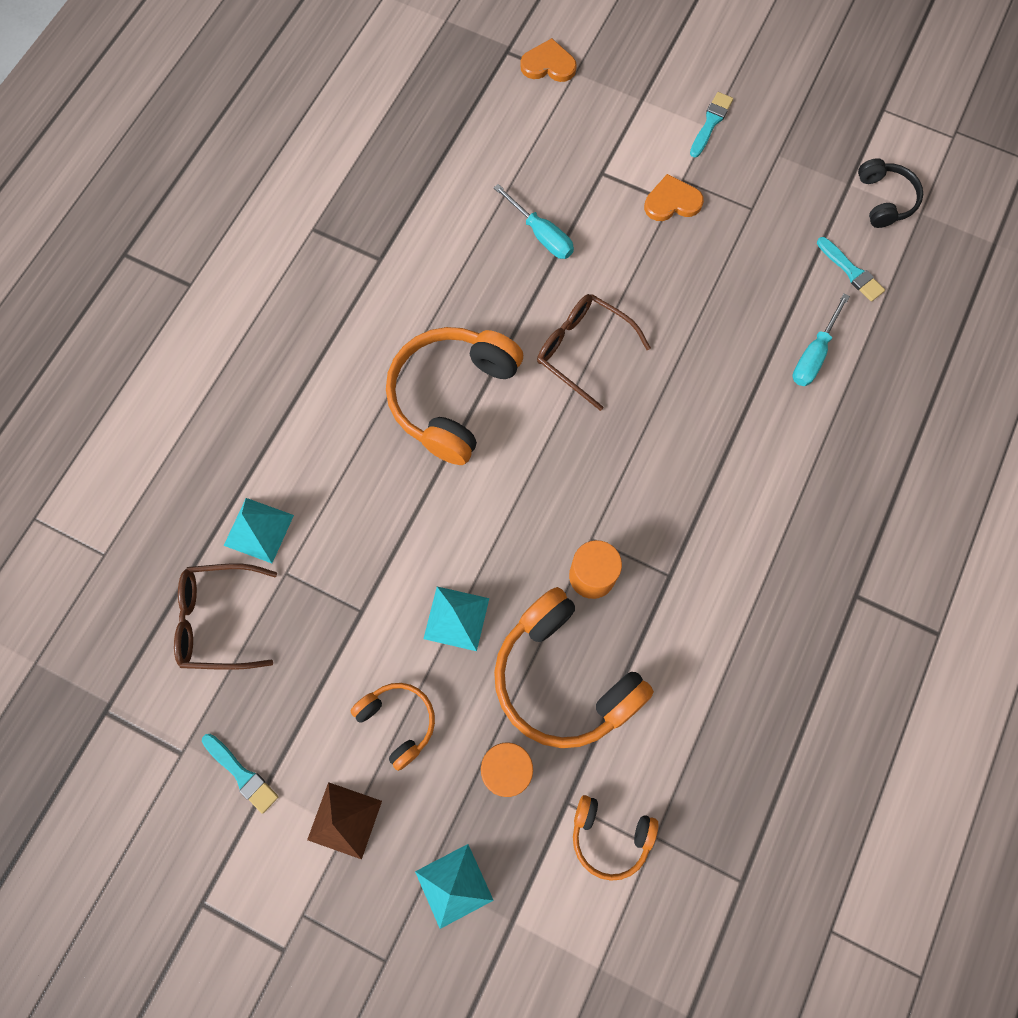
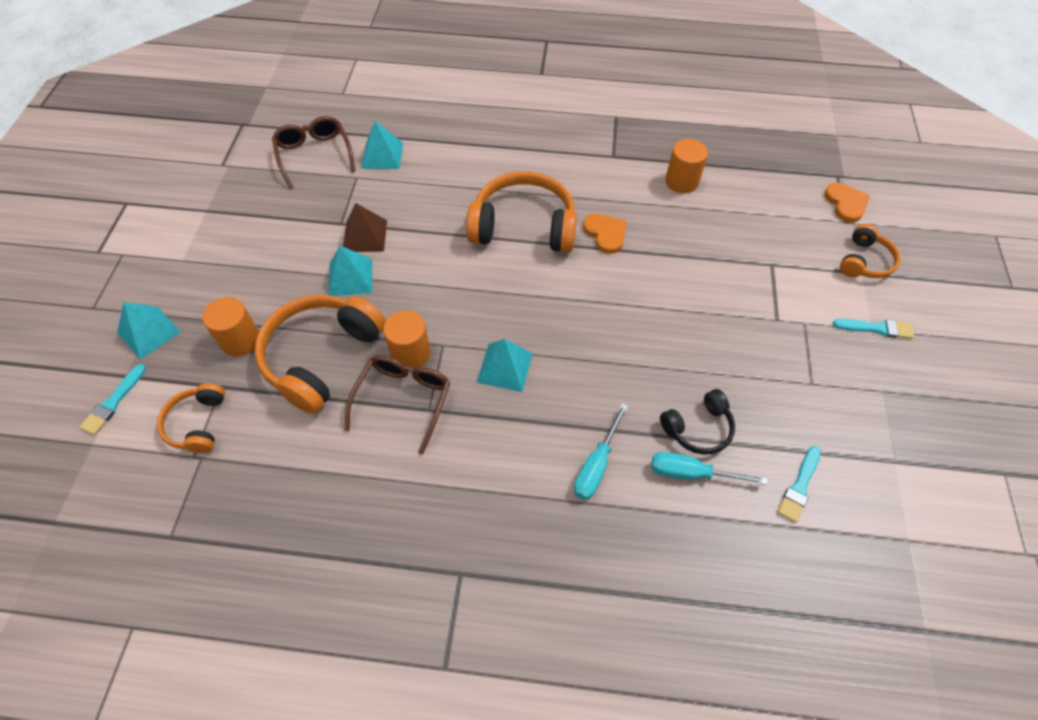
camera: 70 degrees right, 15 degrees down
turquoise brush [202,734,279,813] -> turquoise brush moved to [79,364,146,435]
brown pyramid [307,782,382,859] -> brown pyramid moved to [343,203,387,252]
orange headphones [351,683,435,771] -> orange headphones moved to [840,224,900,278]
turquoise screwdriver [493,184,574,259] -> turquoise screwdriver moved to [574,403,628,500]
brown glasses [537,294,651,411] -> brown glasses moved to [344,355,450,455]
orange heart [644,174,704,221] -> orange heart moved to [583,214,627,254]
black headphones [858,158,923,228] -> black headphones moved to [660,389,735,455]
none -> turquoise pyramid [477,339,533,392]
none -> orange cylinder [665,139,708,193]

